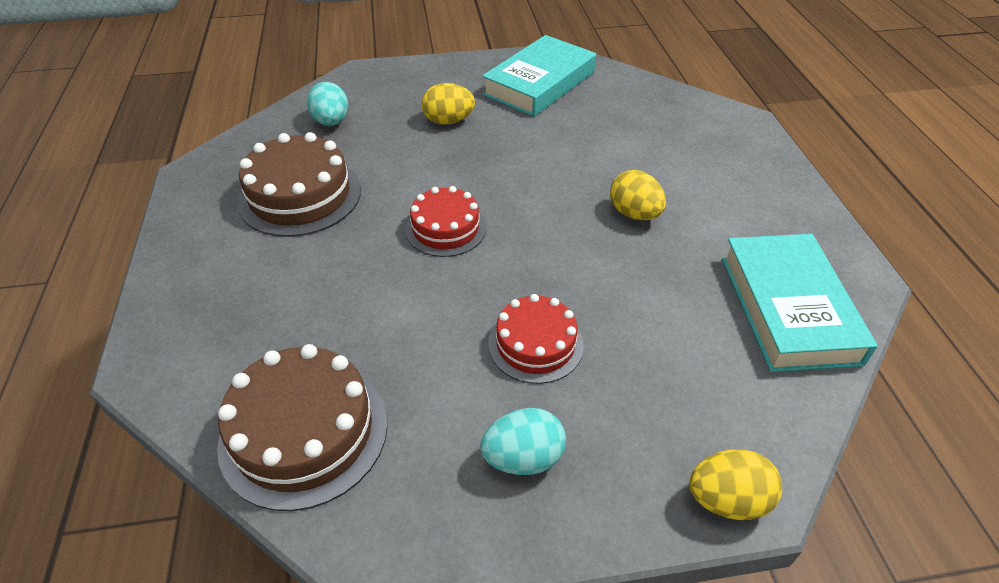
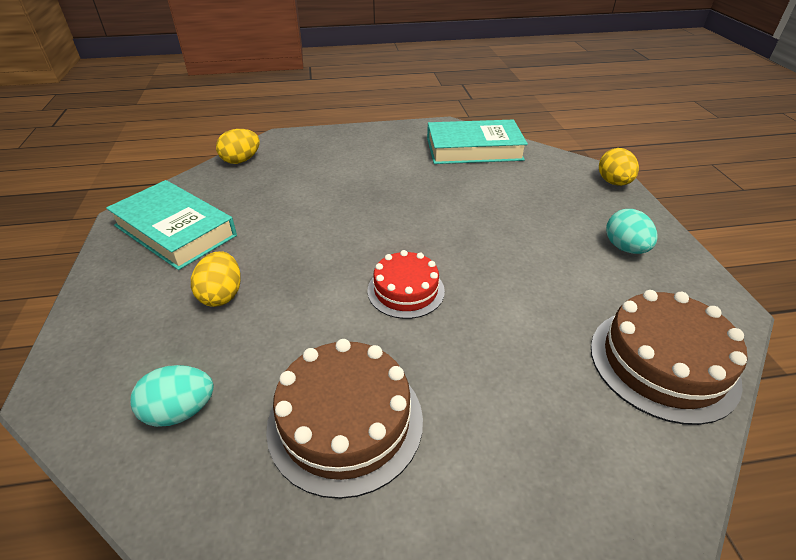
camera: 90 degrees left, 5 degrees down
red cake [488,294,584,384] -> none
yellow egg [610,170,666,220] -> yellow egg moved to [216,129,260,164]

